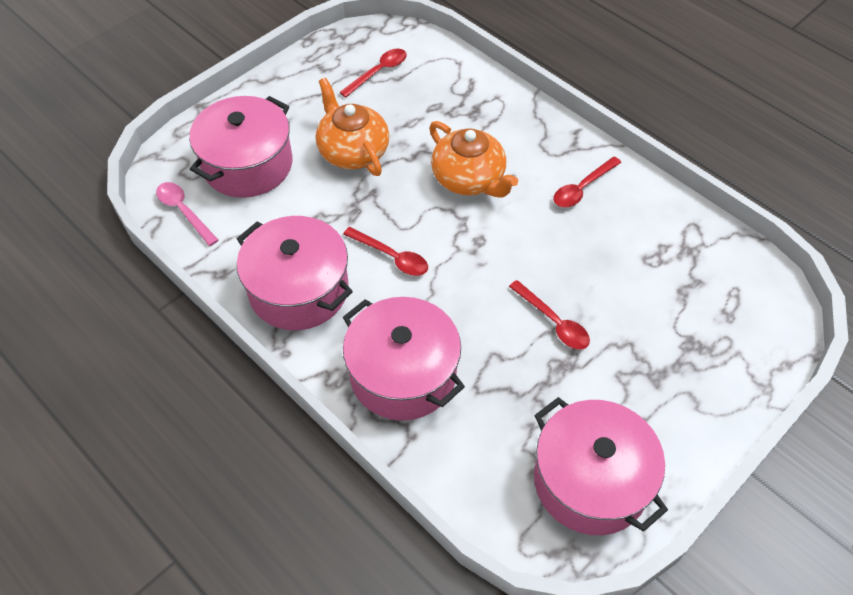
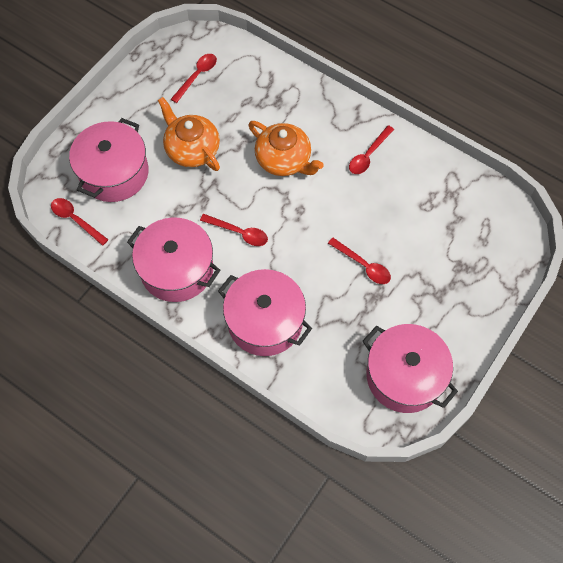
camera: 10 degrees left, 10 degrees up
pink spoon [156,182,219,246] -> red spoon [51,198,108,246]

